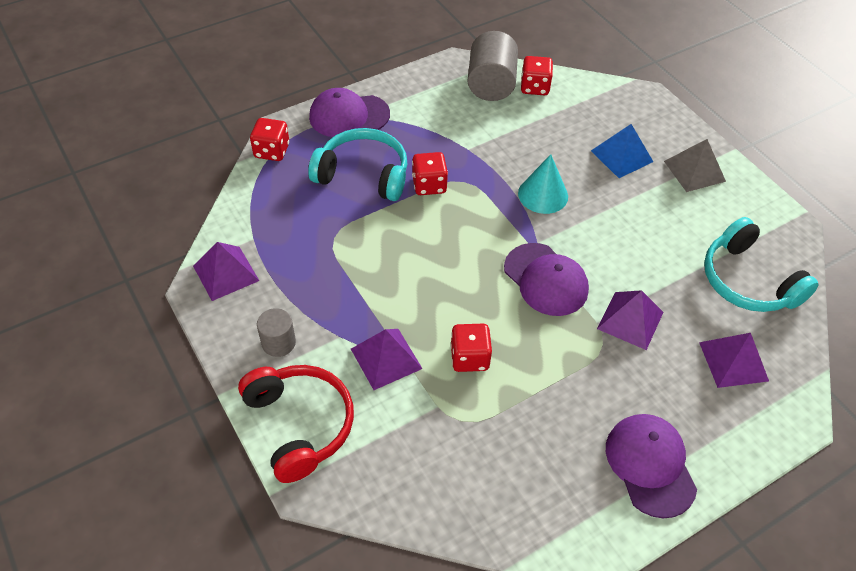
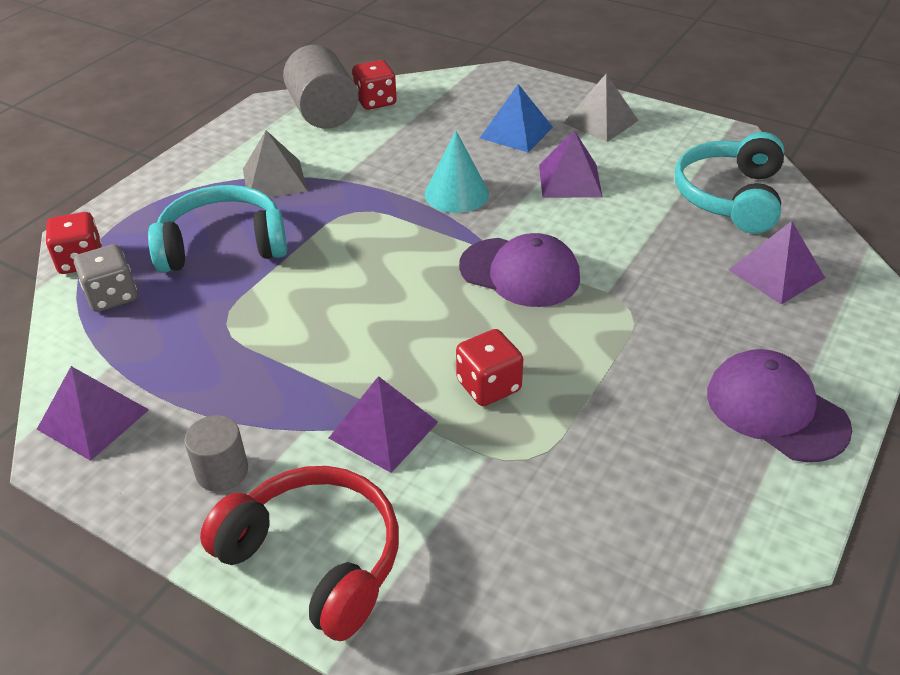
camera: 25 degrees left, 10 degrees down
purple cap [309,88,390,137] -> none
red dice [412,152,448,195] -> none
purple pyramid [597,290,663,350] -> purple pyramid moved to [539,130,602,198]
turquoise headphones [704,217,819,312] -> turquoise headphones turned 75 degrees clockwise [675,132,784,234]
none -> grey dice [74,244,137,312]
none -> grey pyramid [243,130,307,197]

